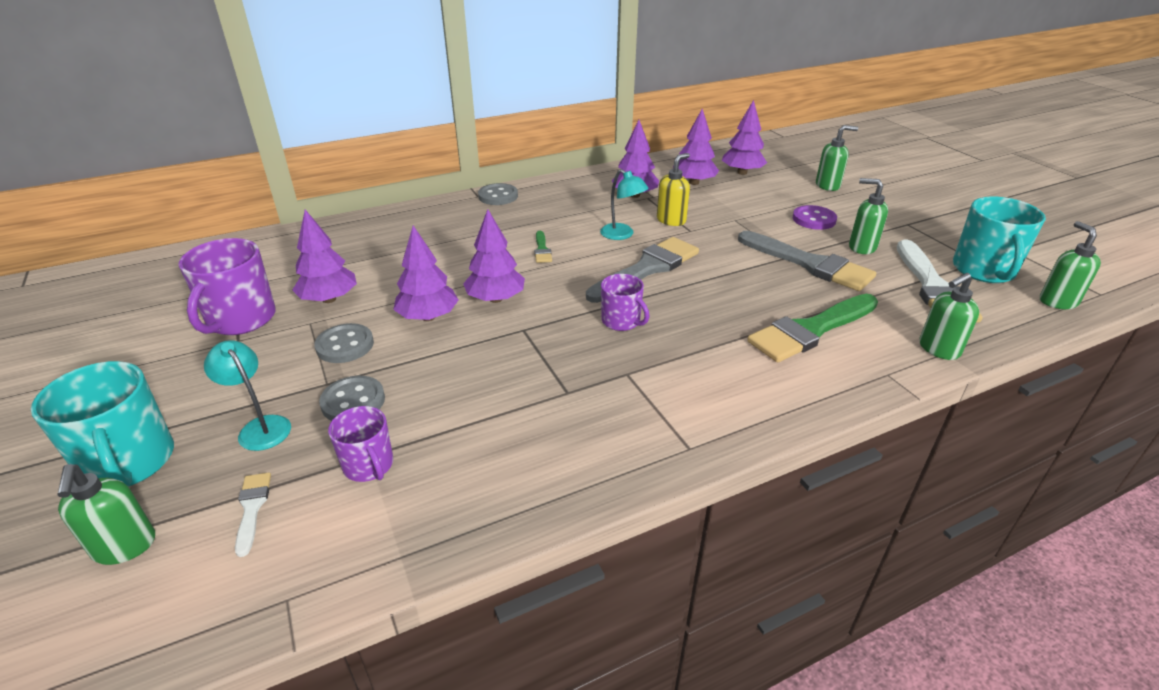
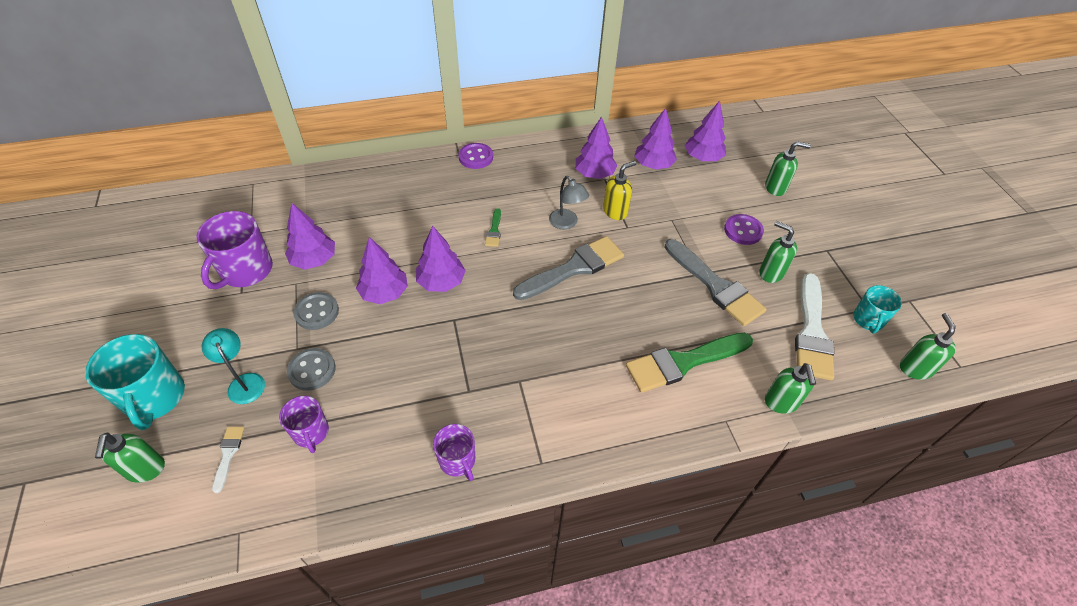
camera: 10 degrees right, 15 degrees up
grey button [478,183,518,205] -> purple button [458,143,493,169]
turquoise lamp [600,169,649,240] -> grey lamp [549,176,589,229]
purple mug [601,274,649,331] -> purple mug moved to [433,424,475,481]
green soap dispenser [920,273,979,360] -> green soap dispenser turned 75 degrees counterclockwise [765,363,816,414]
turquoise mug [953,197,1046,283] -> turquoise mug [853,285,902,333], size x0.59

